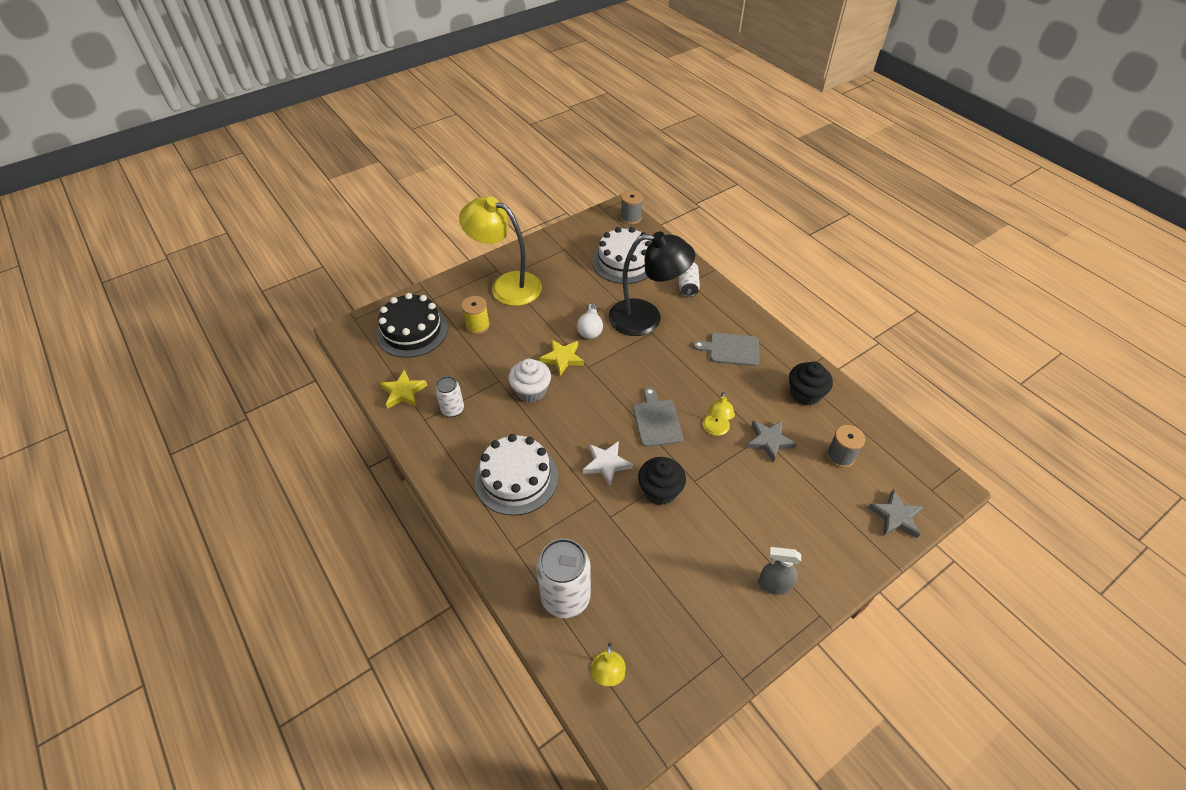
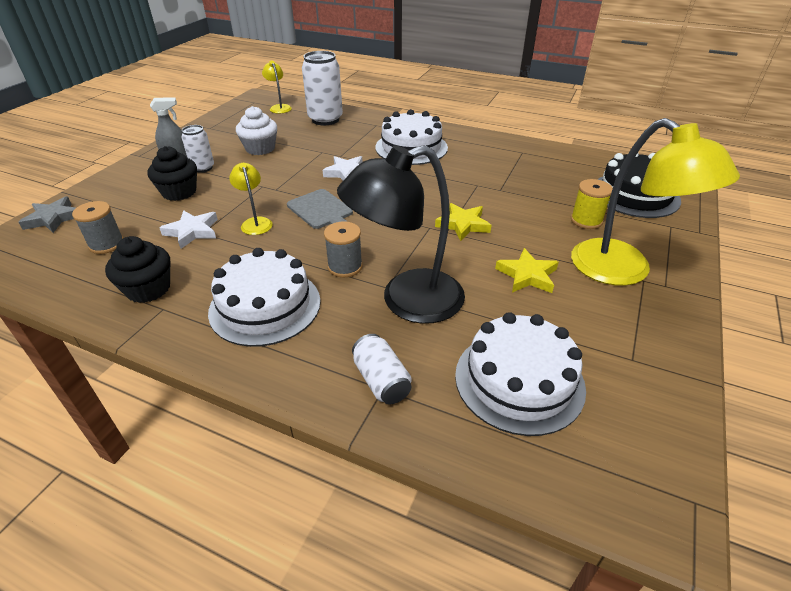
camera: 150 degrees right, 10 degrees down
yellow star [380,369,427,409] -> yellow star moved to [495,248,559,293]
white can [435,376,464,417] -> white can moved to [181,125,214,173]
yellow lamp [459,197,542,306] -> yellow lamp turned 60 degrees clockwise [571,118,740,286]
white cupcake [508,359,551,403] -> white cupcake moved to [236,106,277,155]
white light bulb [577,303,603,339] -> none
grey spool [621,190,643,225] -> grey spool moved to [324,221,363,277]
black cupcake [638,457,686,505] -> black cupcake moved to [147,146,197,201]
grey cutting board [693,333,759,366] -> white cake [208,248,321,347]
grey star [746,421,797,463] -> white star [160,210,218,249]

